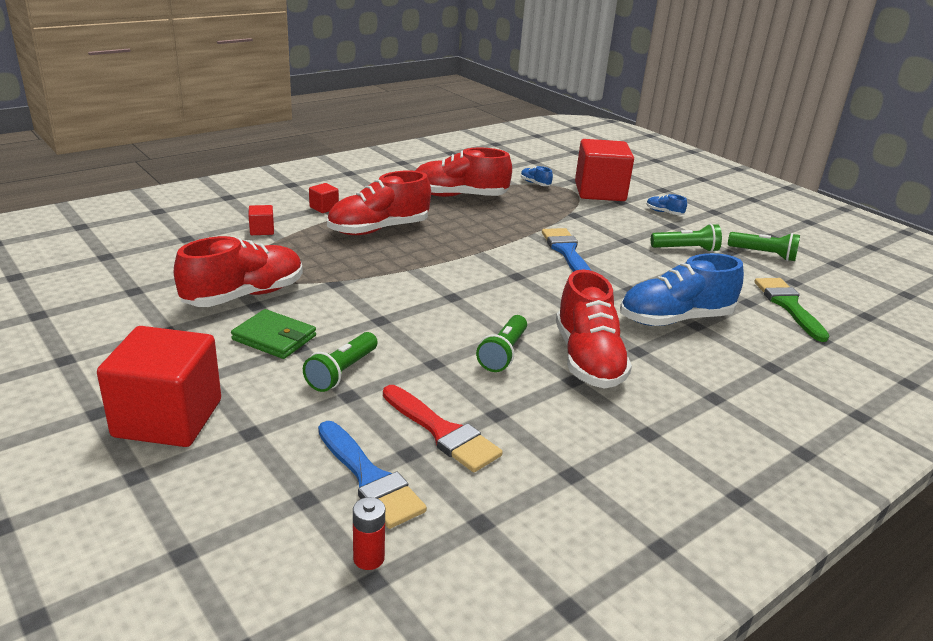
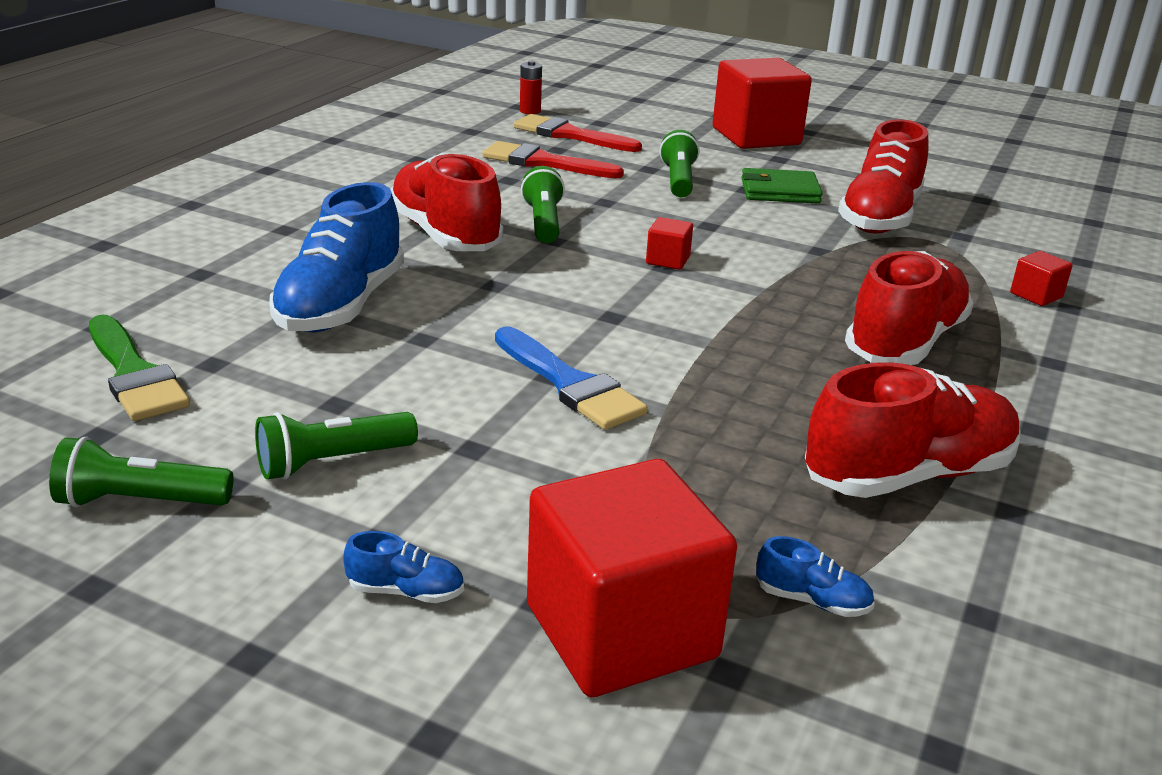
camera: 155 degrees right, 0 degrees up
red cube [309,183,339,213] -> red cube moved to [646,217,693,270]
blue brush [318,421,427,529] -> red brush [514,114,642,152]
blue shoe [620,253,744,326] -> blue shoe turned 150 degrees clockwise [269,182,404,332]

